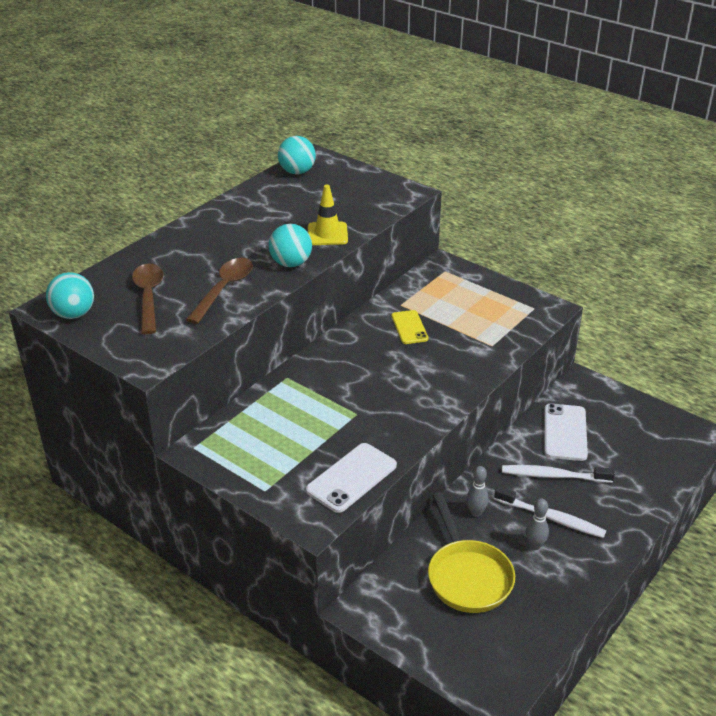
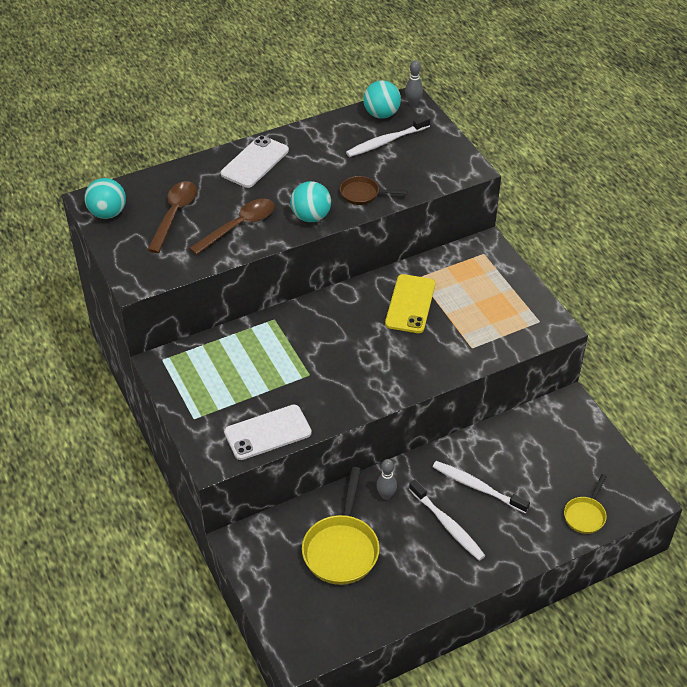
camera: 25 degrees right, 10 degrees up
yellow traffic cone [308,185,348,245] -> brown pan [340,176,408,205]
yellow phone [392,310,428,344] -> yellow phone [385,274,435,333], size x1.50
grey bowling pin [526,499,549,550] -> grey bowling pin moved to [405,60,423,106]
white phone [545,403,588,461] -> white phone moved to [221,136,289,188]
none -> white toothbrush [346,115,430,157]
none -> yellow pan [564,474,607,534]

